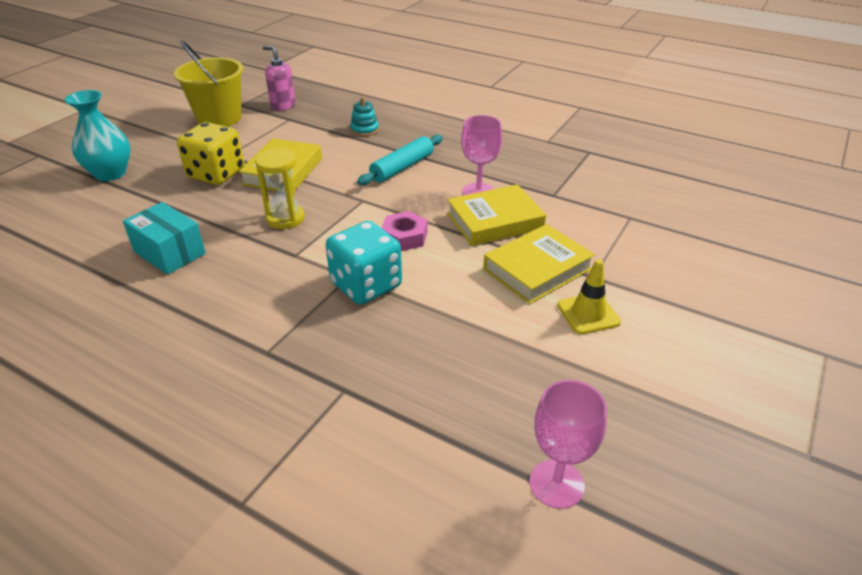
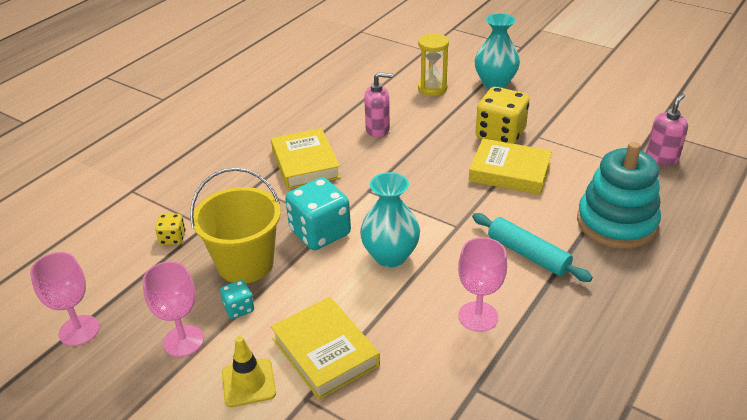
camera: 95 degrees right, 0 degrees up
turquoise box [123,202,206,275] -> pink soap dispenser [364,72,393,137]
yellow bucket [174,40,243,127] -> yellow bucket moved to [190,168,281,283]
yellow hourglass [255,148,305,229] -> yellow hourglass moved to [418,33,449,96]
turquoise stacking toy [350,97,379,136] -> turquoise stacking toy [577,142,661,249], size x2.29
pink nut [381,211,427,251] -> turquoise vase [360,172,420,267]
yellow book [447,184,546,246] -> yellow book moved to [271,128,341,189]
none -> pink goblet [142,261,204,357]
none -> yellow dice [155,214,186,245]
none -> turquoise dice [220,280,254,319]

